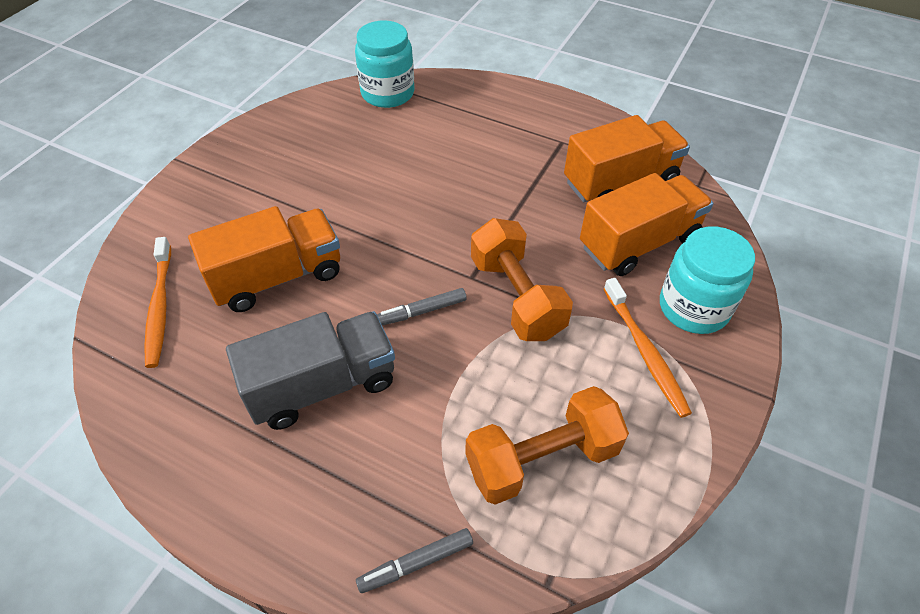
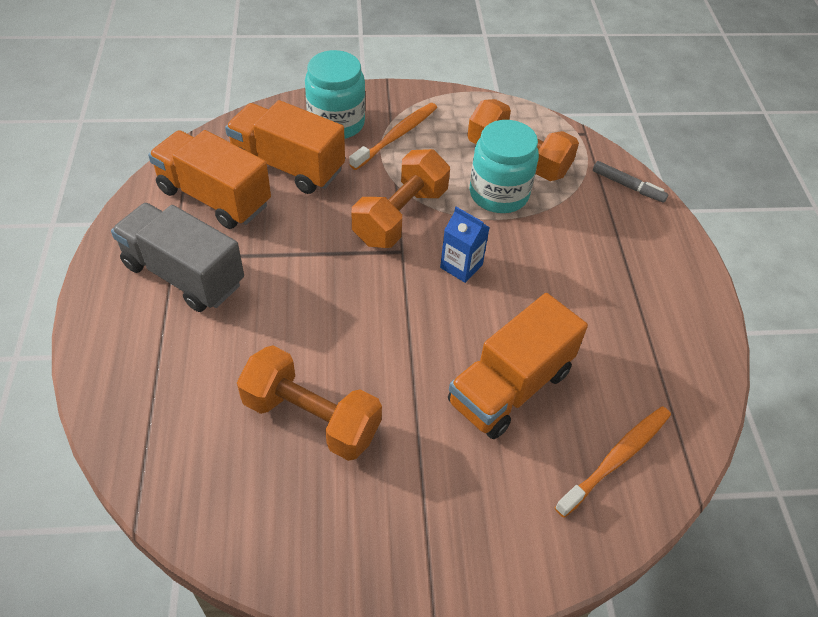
camera: 125 degrees left, 0 degrees up
orange truck [188,206,340,312] -> orange truck turned 75 degrees counterclockwise [448,293,588,439]
grey truck [226,311,395,430] -> grey truck moved to [111,203,244,312]
turquoise jar [355,21,414,108] -> turquoise jar moved to [470,120,539,213]
grey marker [377,288,467,325] -> blue carton [440,207,490,283]
none -> orange dumbbell [237,345,382,461]

